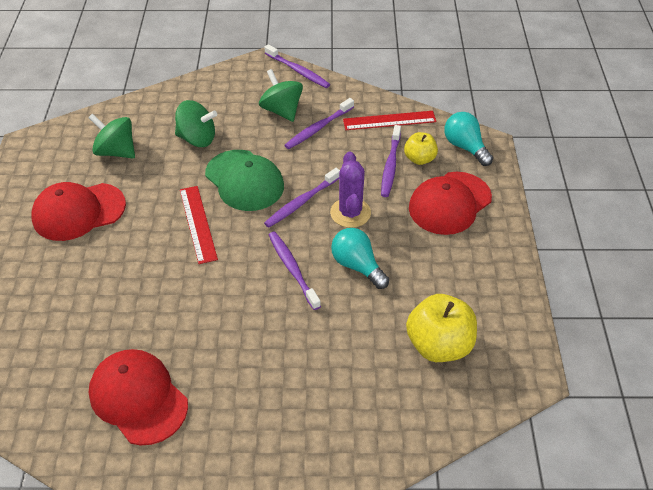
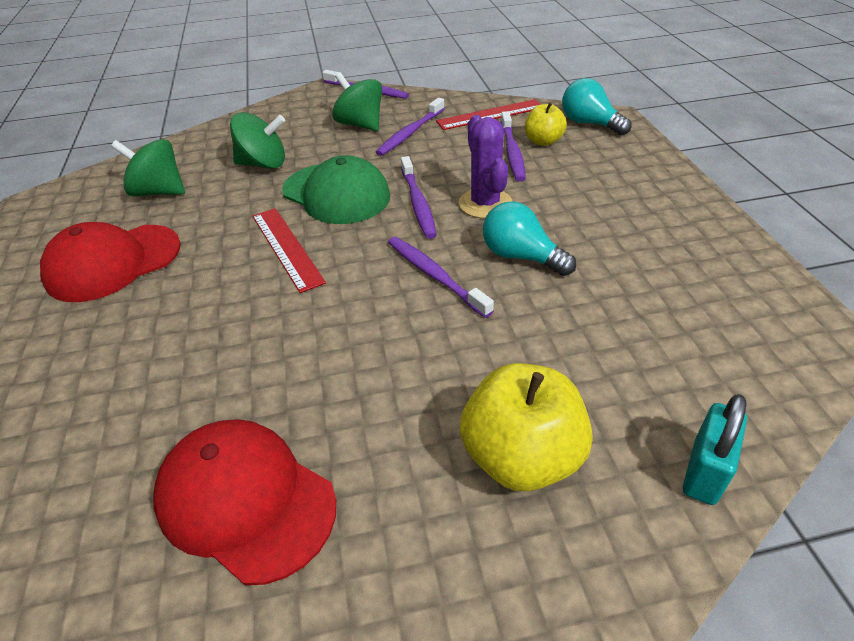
camera: 10 degrees left, 5 degrees down
purple toothbrush [264,168,340,227] -> purple toothbrush turned 45 degrees counterclockwise [401,156,437,239]
yellow apple [406,294,477,362] -> yellow apple moved to [460,363,592,492]
red cap [409,172,492,235] -> none
none -> turquoise padlock [683,394,747,505]

